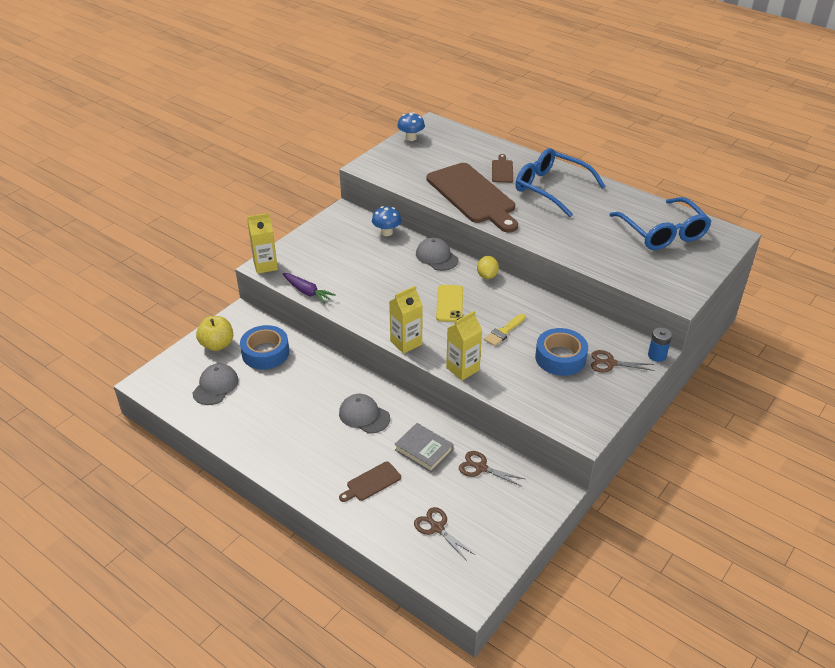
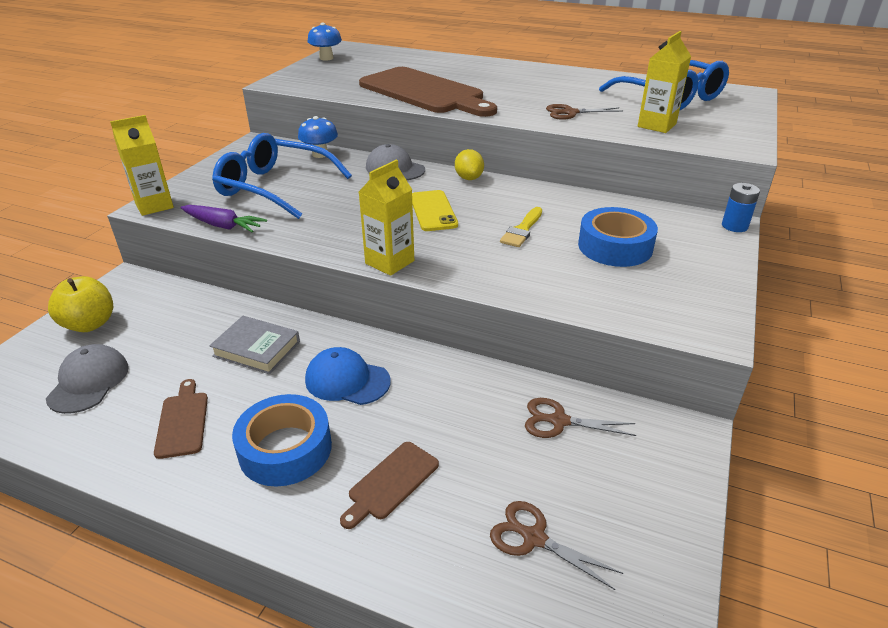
camera: 15 degrees left, 5 degrees down
blue tape [240,325,289,369] -> blue tape moved to [232,394,332,487]
grey cap [339,394,390,433] -> blue cap [305,347,391,405]
grey book [394,423,454,473] -> grey book moved to [209,316,300,374]
yellow carton [446,311,483,380] -> yellow carton moved to [638,31,691,133]
brown cutting board [492,154,513,183] -> brown cutting board moved to [154,379,208,459]
blue glasses [516,148,606,217] -> blue glasses moved to [212,133,352,219]
brown scissors [591,350,655,372] -> brown scissors moved to [546,104,623,120]

